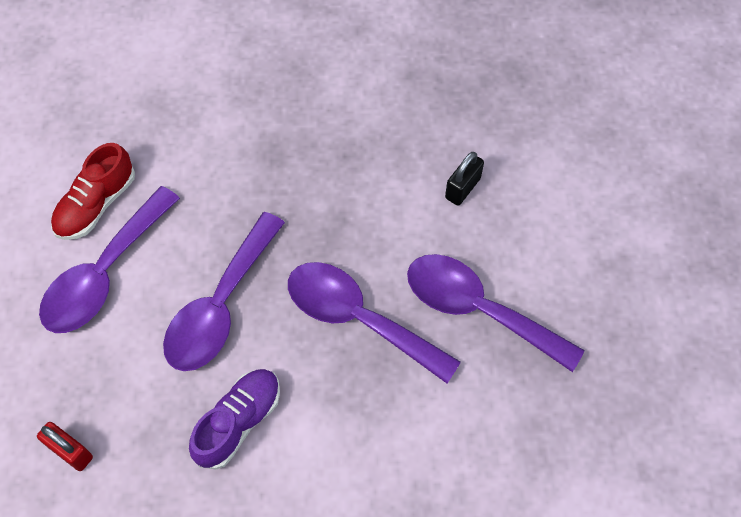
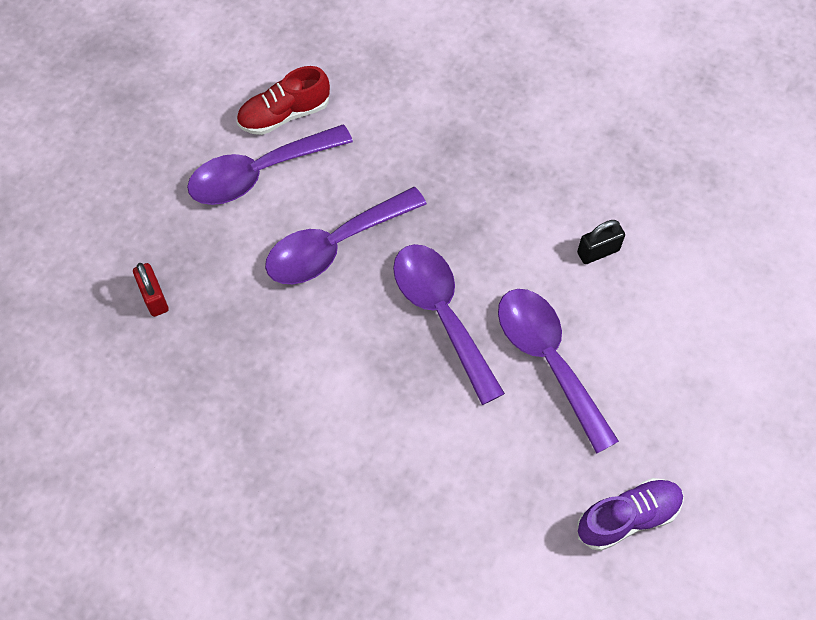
camera: 30 degrees right, 0 degrees up
purple shoe [189,369,280,470] -> purple shoe moved to [578,478,684,551]

